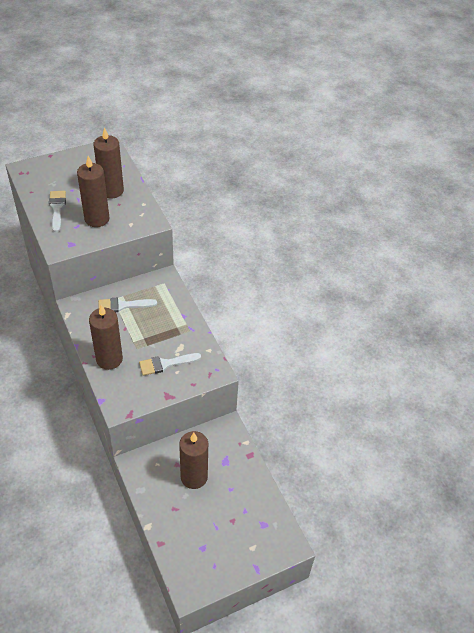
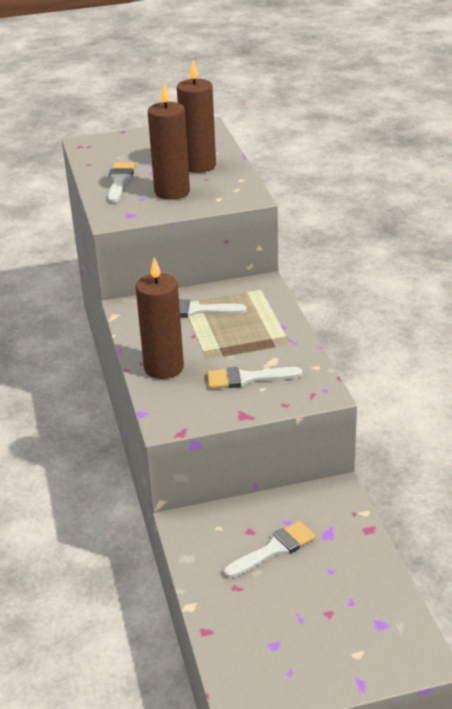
camera: 15 degrees right, 15 degrees down
brown candle [179,431,208,489] -> white brush [224,521,316,578]

